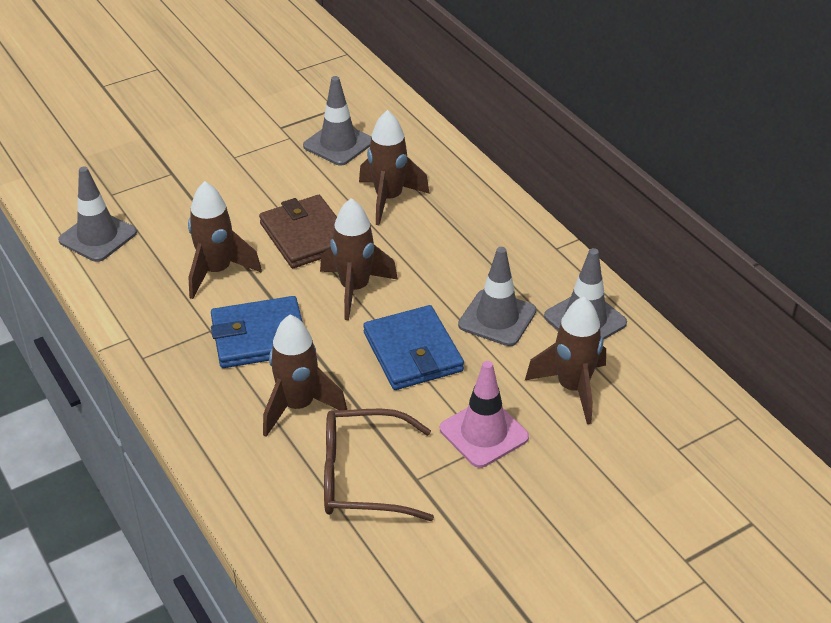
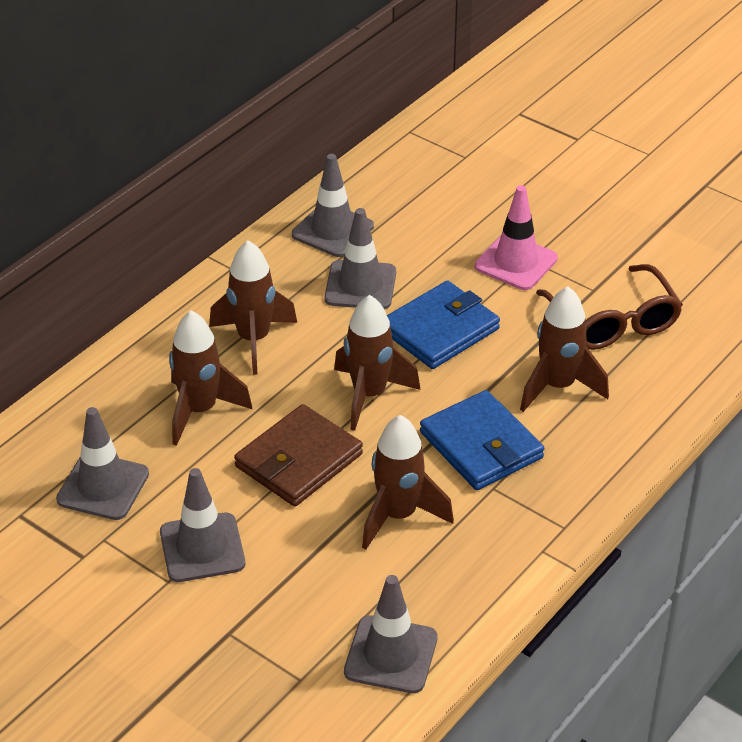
camera: 110 degrees left, 0 degrees up
brown rocket [525,297,606,424] -> brown rocket moved to [209,240,297,375]
none -> grey traffic cone [160,468,245,582]

